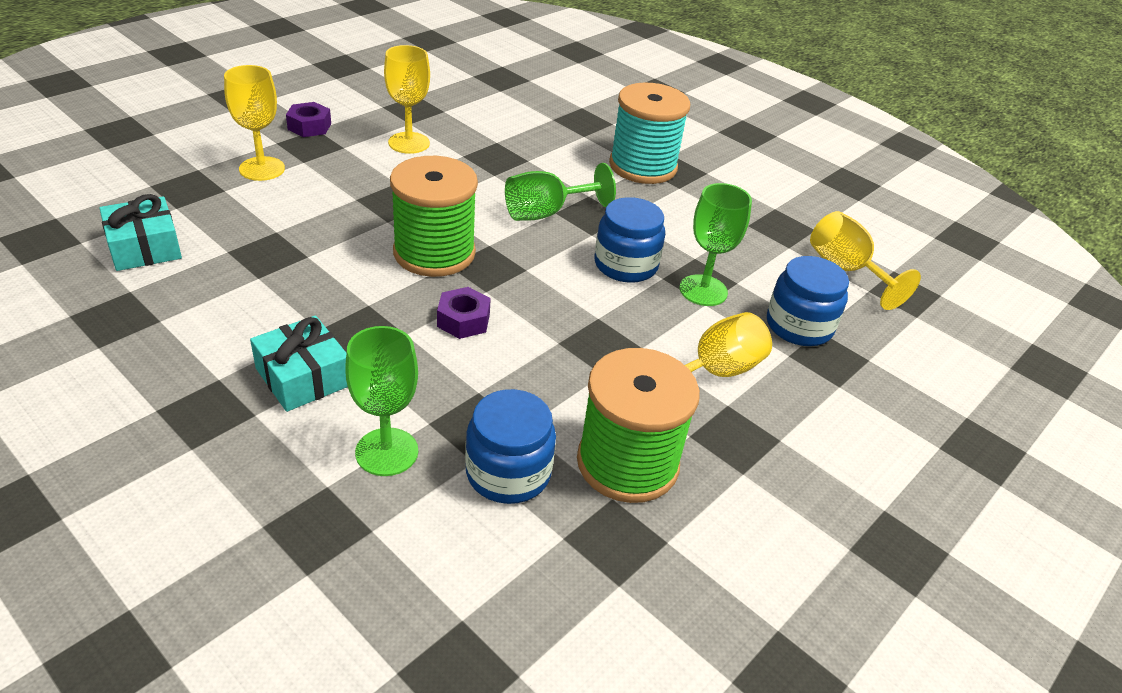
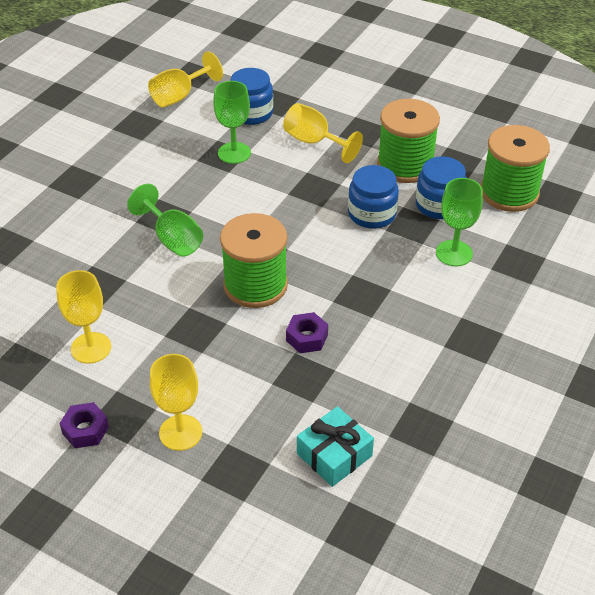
camera: 100 degrees left, 5 degrees up
turquoise gift [250,315,348,412] -> none
purple nut [437,287,491,339] -> purple nut moved to [286,312,328,353]
blue jar [595,197,665,283] -> blue jar moved to [348,165,399,229]
turquoise spool [609,83,690,184] -> none
none -> green spool [481,125,550,212]

